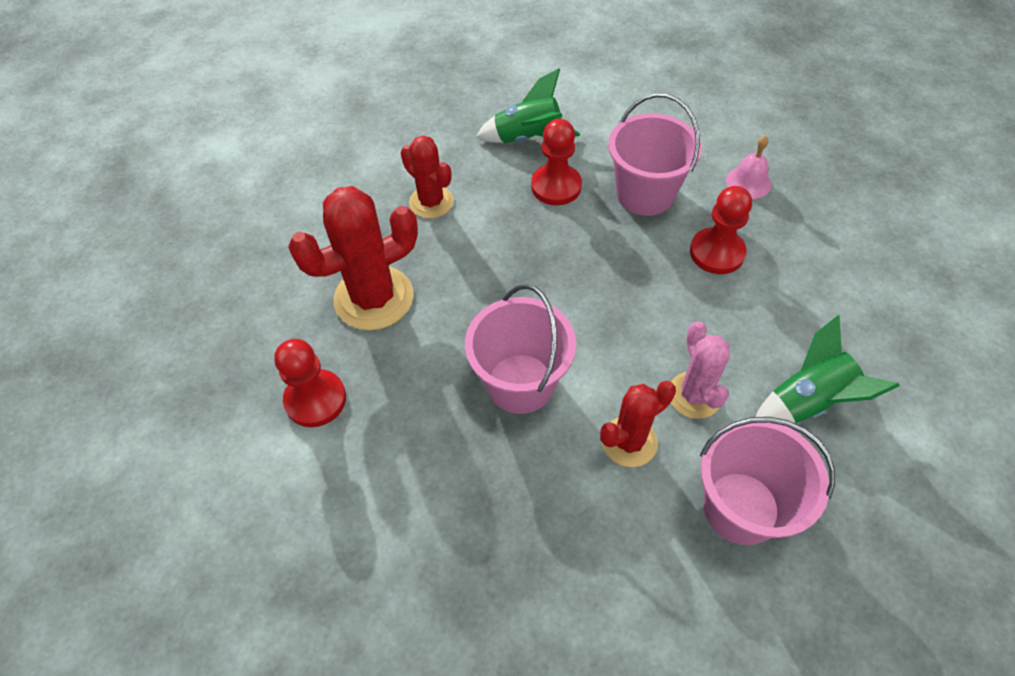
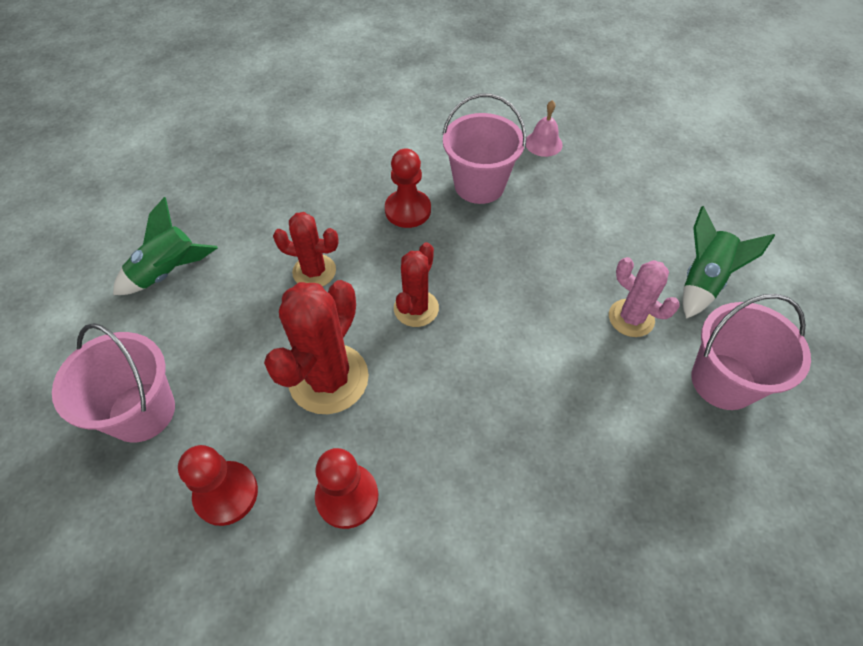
camera: 35 degrees left, 0 degrees up
pink bucket [465,284,576,414] -> pink bucket moved to [52,323,175,443]
green rocket [476,69,580,143] -> green rocket moved to [113,197,218,295]
red cactus [600,381,676,467] -> red cactus moved to [394,242,439,327]
red pawn [690,186,752,274] -> red pawn moved to [178,445,258,526]

